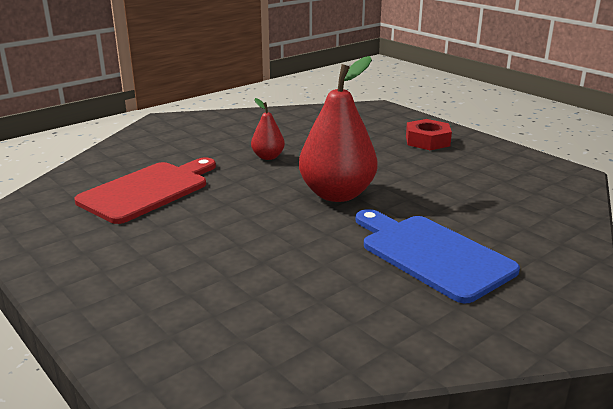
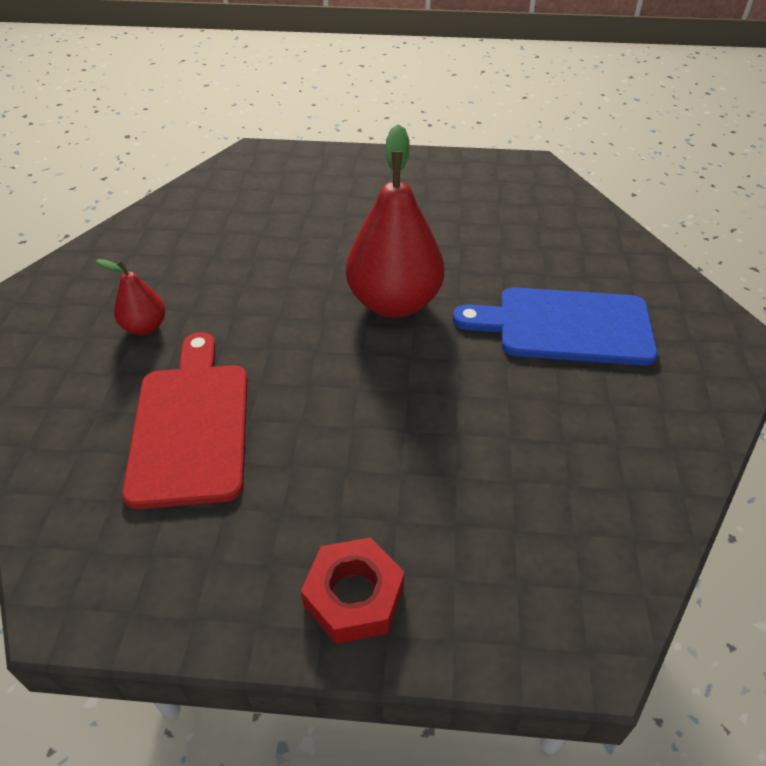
camera: 45 degrees left, 20 degrees up
red pear [251,98,285,160] -> red pear moved to [96,259,165,335]
red nut [406,119,452,150] -> red nut moved to [301,537,405,644]

